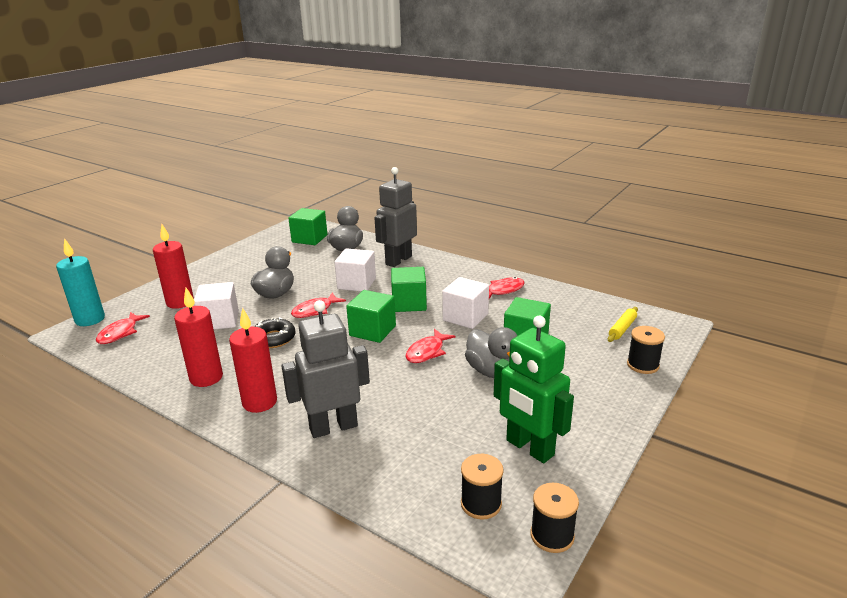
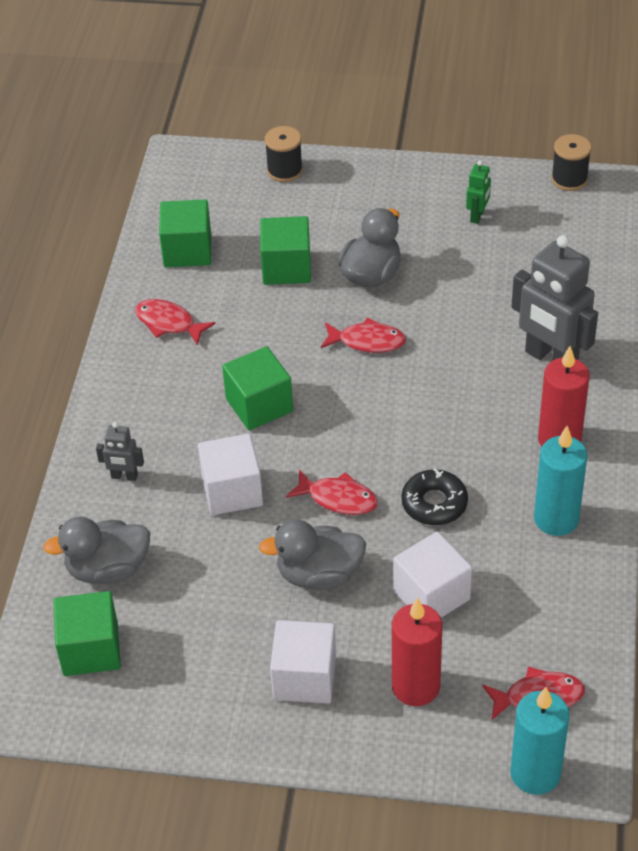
camera: 115 degrees left, 20 degrees up
red candle [174,288,223,387] -> turquoise candle [534,426,587,536]
green cube [346,290,396,343] -> green cube moved to [159,200,211,267]
grey robot [374,167,417,267] -> grey robot [96,422,144,481], size x0.47
white cube [442,277,489,329] -> white cube moved to [270,620,336,703]
black spool [461,454,504,519] -> none
green robot [494,316,574,463] -> green robot [466,161,491,224], size x0.47
yellow rolling pin [608,307,638,342] -> none

